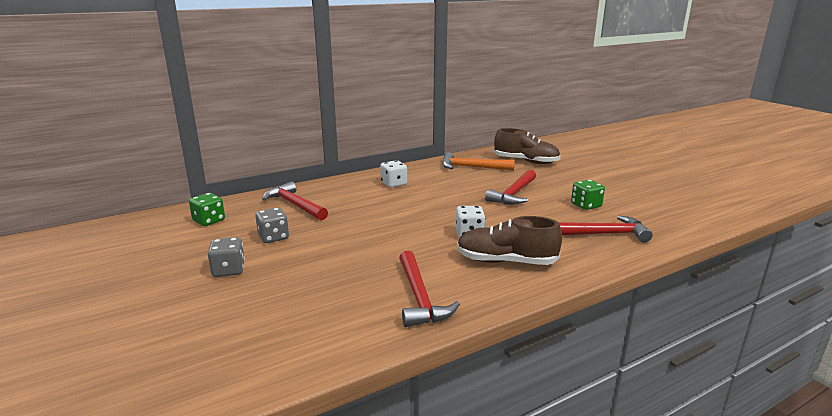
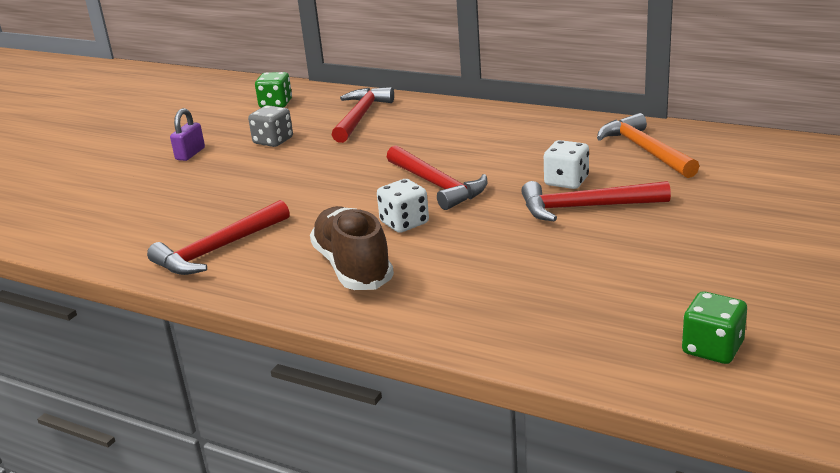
camera: 60 degrees right, 5 degrees up
grey dice [208,237,245,277] -> purple padlock [170,108,205,161]
white dice [380,160,407,188] -> white dice moved to [544,140,589,189]
brown shoe [494,128,561,164] -> none
red hammer [558,216,653,243] -> red hammer moved to [387,145,487,210]
green dice [571,179,605,210] -> green dice moved to [682,291,747,364]

